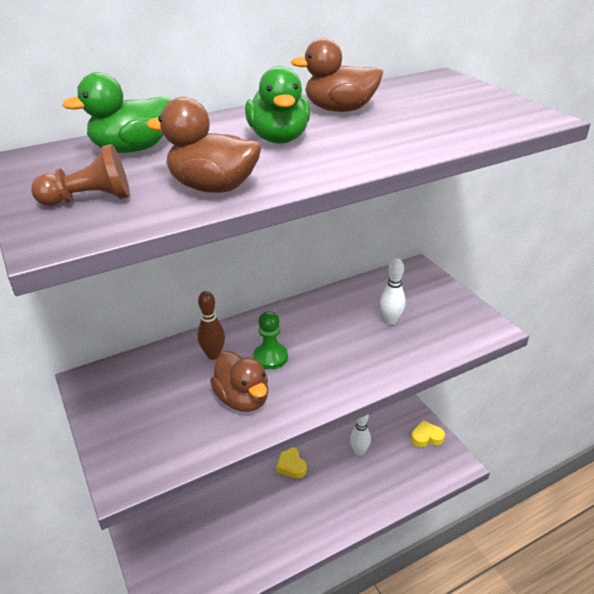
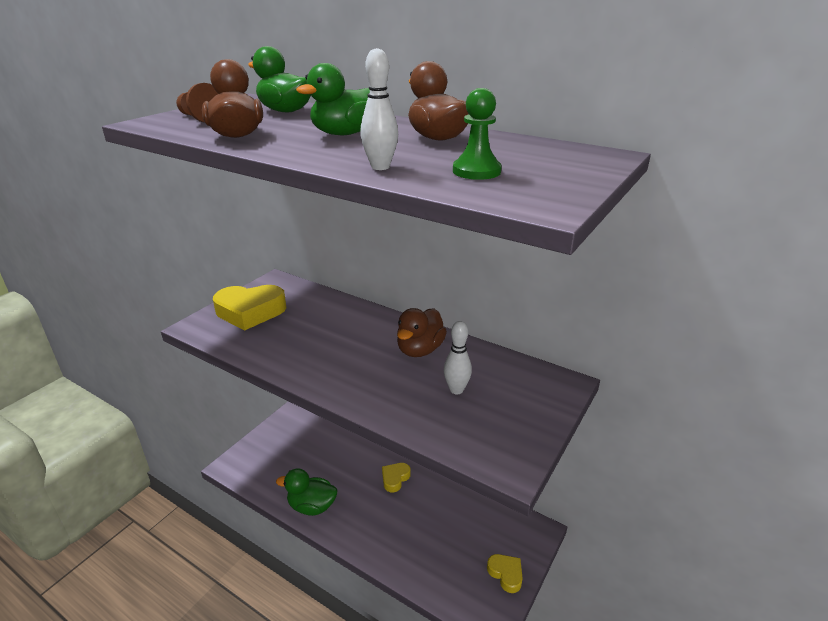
camera: 60 degrees right, 5 degrees down
brown bowling pin [198,291,225,360] -> none
brown duck [210,351,268,412] -> brown duck moved to [397,308,447,357]
green pawn [254,311,288,369] -> green pawn moved to [453,88,502,180]
white bowling pin [350,415,371,456] -> white bowling pin moved to [360,48,398,170]
none -> yellow heart [213,285,287,330]
none -> green duck [276,468,337,516]

